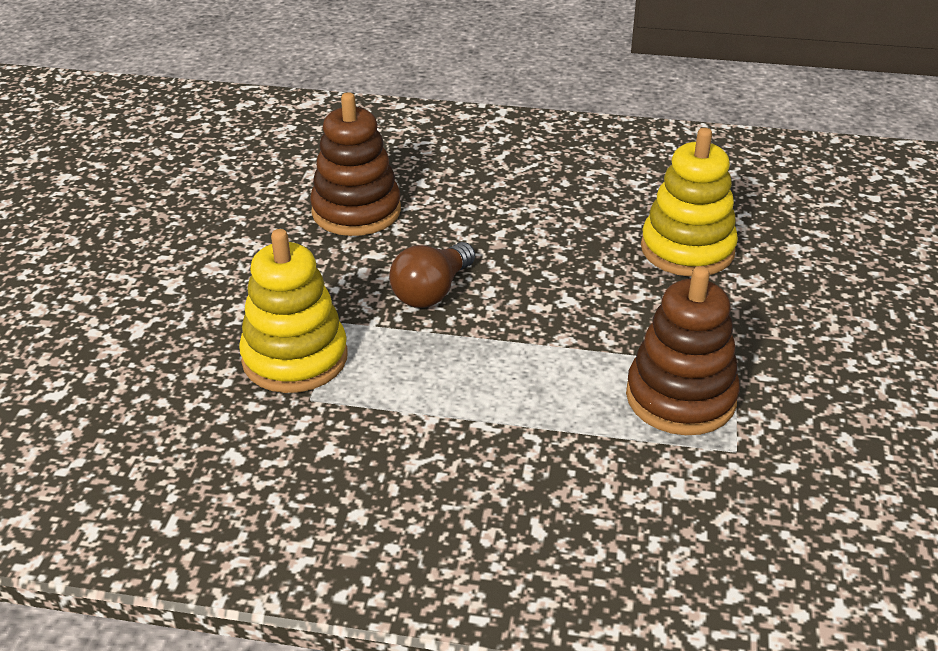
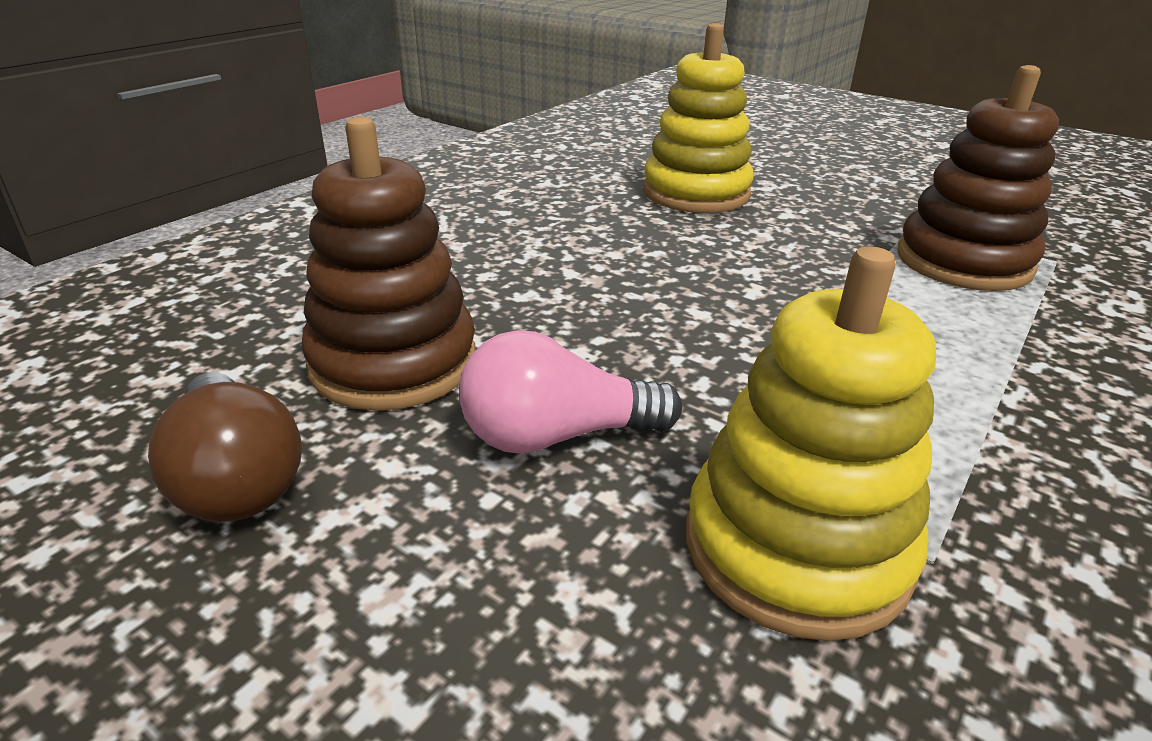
camera: 65 degrees left, 5 degrees down
brown light bulb [389,242,475,308] -> brown light bulb moved to [148,372,302,522]
none -> pink light bulb [459,330,682,454]

